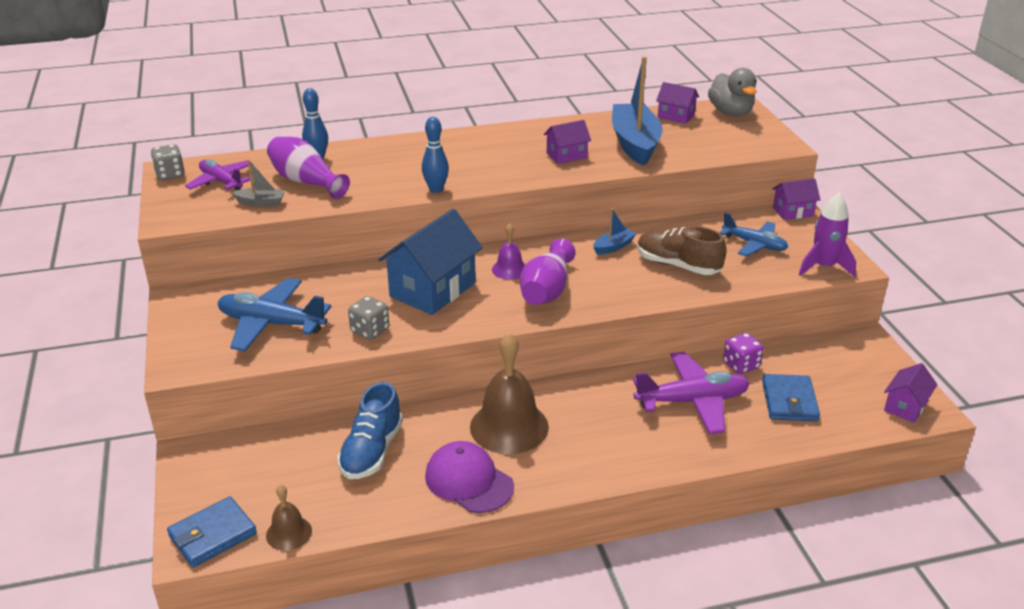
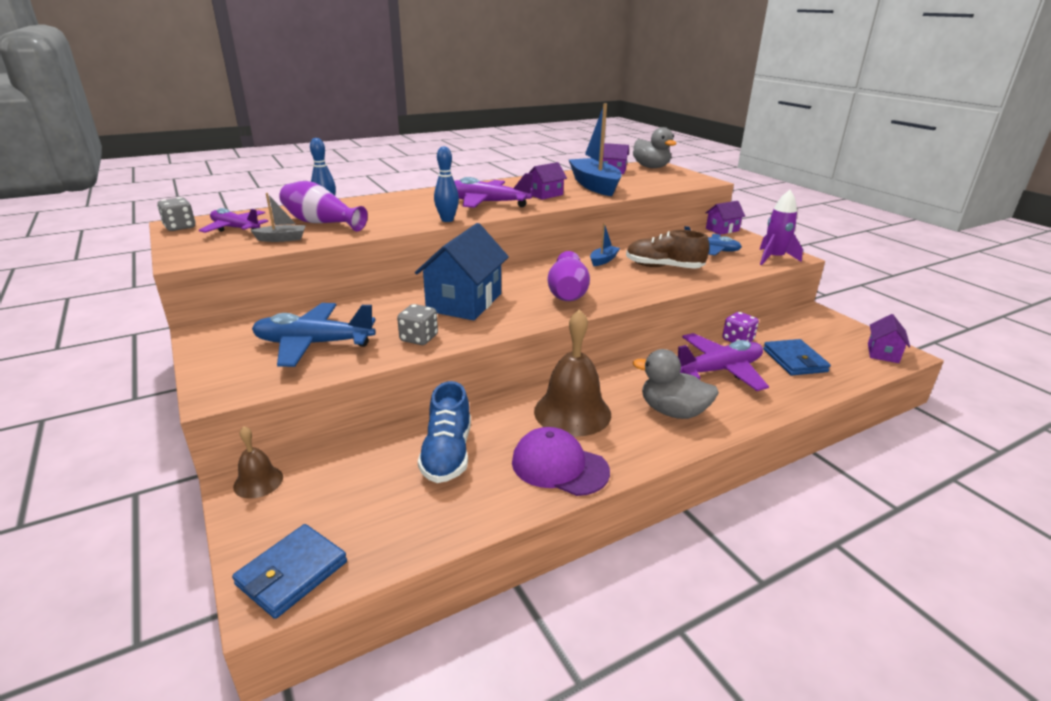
camera: 15 degrees left, 5 degrees down
brown bell [266,485,312,551] -> brown bell moved to [233,426,283,499]
purple bell [492,223,525,280] -> none
none -> purple plane [454,173,533,208]
none -> grey duck [633,349,719,419]

